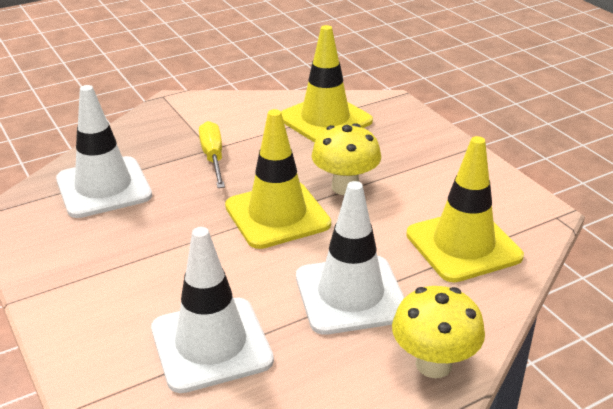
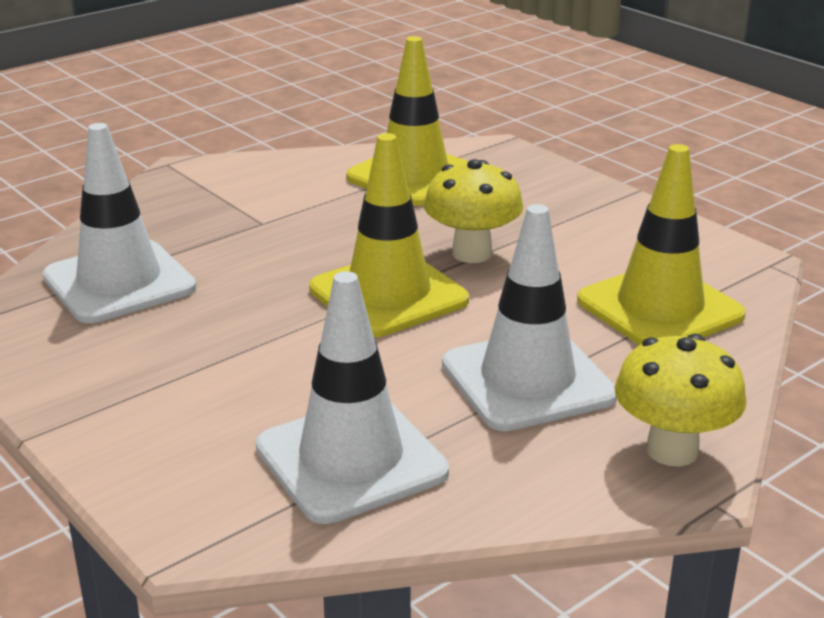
camera: 10 degrees left, 5 degrees down
yellow screwdriver [199,121,225,188] -> none

